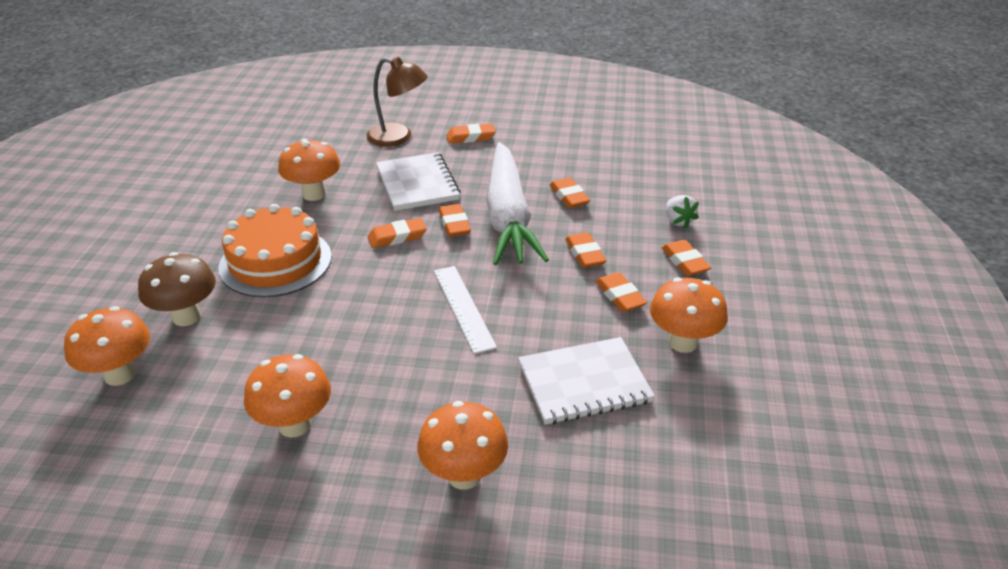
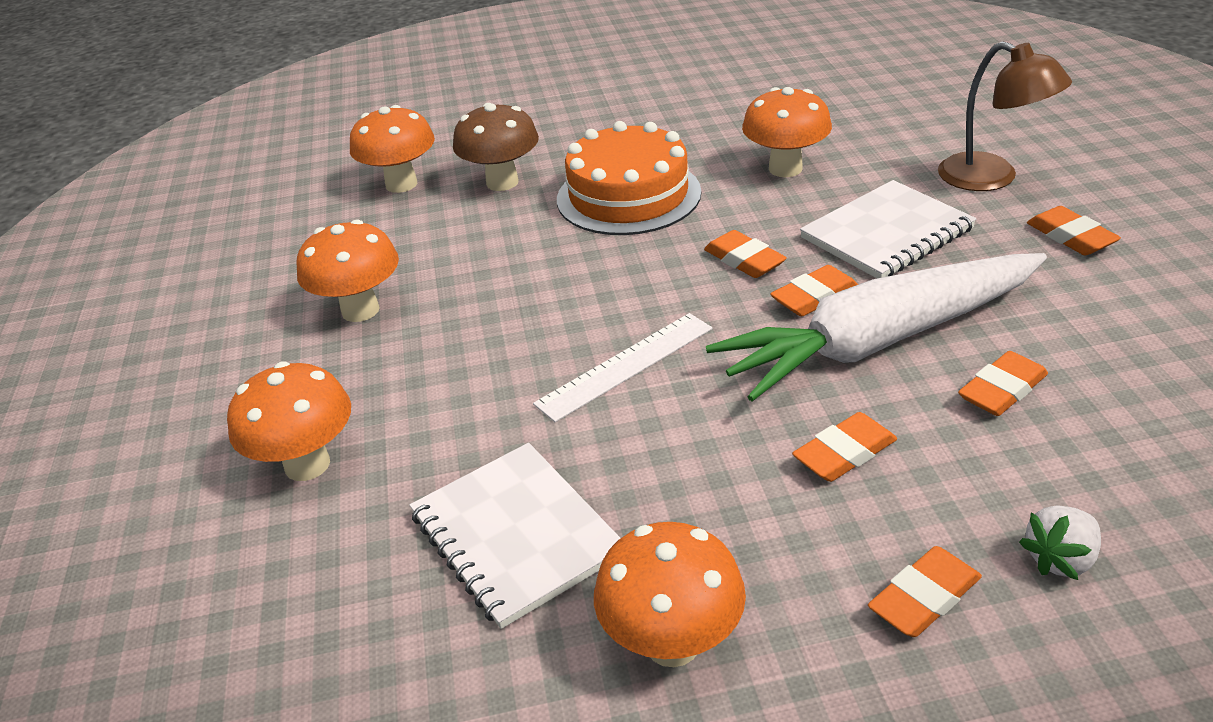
camera: 75 degrees right, 0 degrees up
brown lamp [366,57,428,147] -> brown lamp turned 45 degrees counterclockwise [938,42,1072,191]
orange eraser [595,272,647,312] -> none

